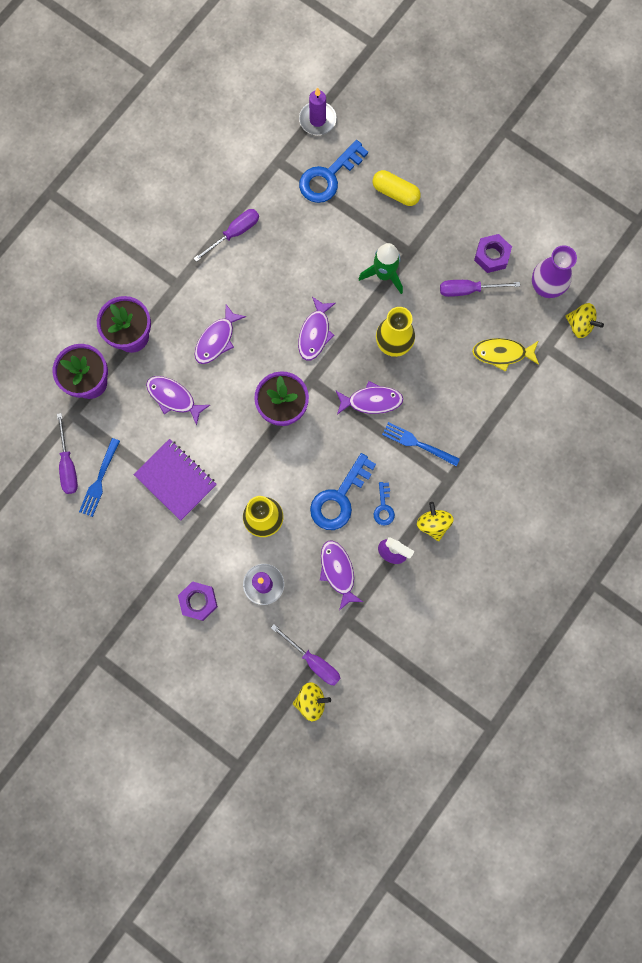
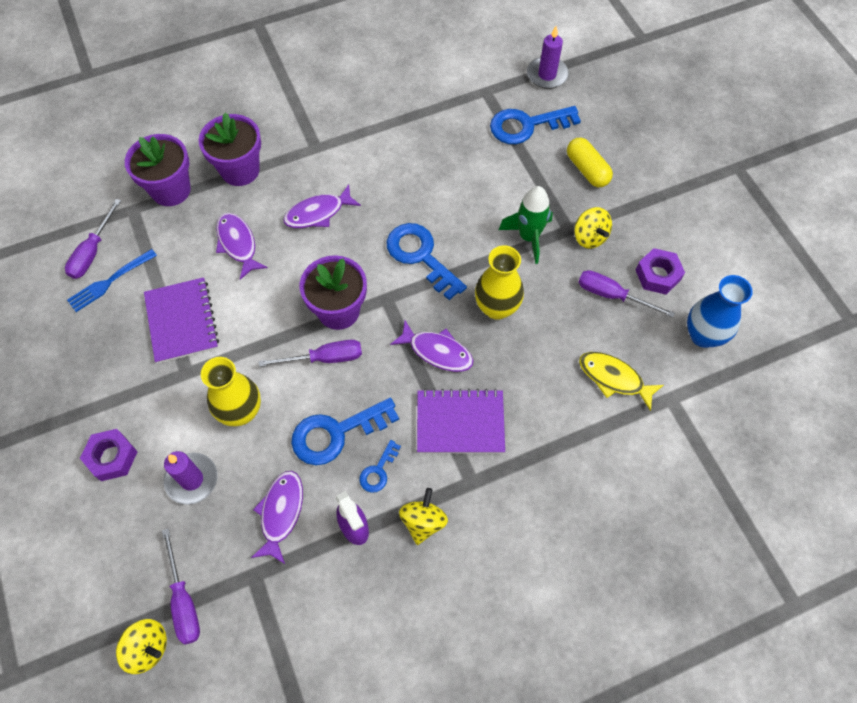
camera: 30 degrees right, 15 degrees down
purple screwdriver [193,209,259,262] -> purple screwdriver moved to [258,340,362,367]
purple fish [298,297,336,361] -> blue key [386,223,467,300]
blue fork [382,422,460,466] -> purple notebook [417,389,505,453]
purple vase [532,245,577,298] -> blue vase [687,275,753,348]
yellow spinning top [565,303,604,338] -> yellow spinning top moved to [574,207,612,249]

